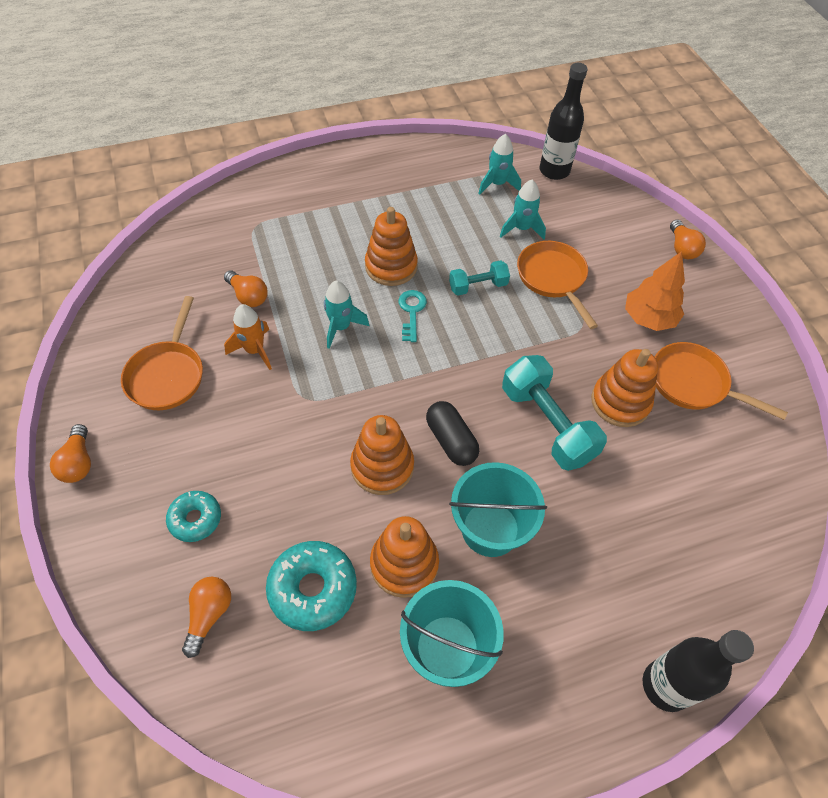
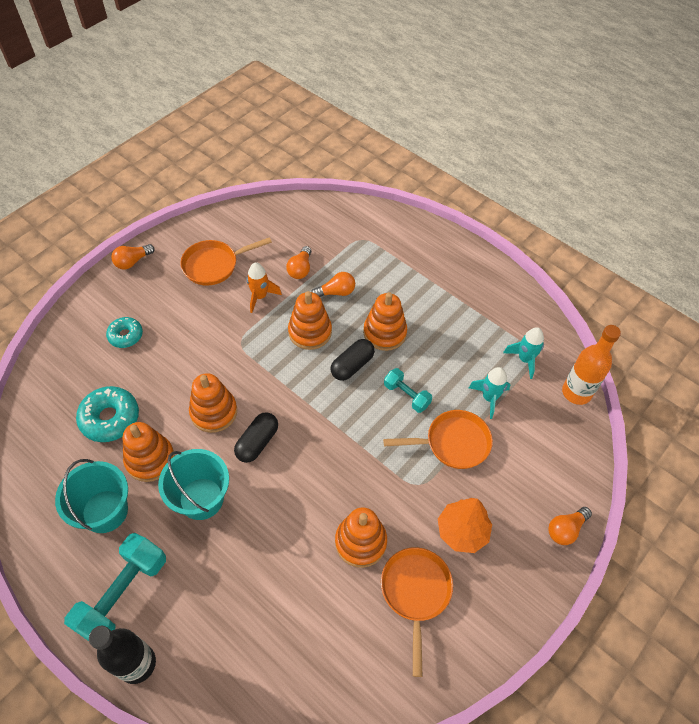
camera: 60 degrees right, 0 degrees up
orange light bulb [182,577,231,658] -> orange light bulb moved to [311,272,355,297]
turquoise rocket [324,281,369,349] -> orange stacking toy [288,291,332,350]
turquoise key [398,290,427,342] -> black capsule [331,339,375,381]
turquoise dumbbell [502,355,607,471] -> turquoise dumbbell moved to [64,533,166,641]
orange pan [517,241,598,329] -> orange pan turned 45 degrees clockwise [383,410,493,469]
black bottle [539,63,588,180] -> orange bottle [562,325,621,405]

